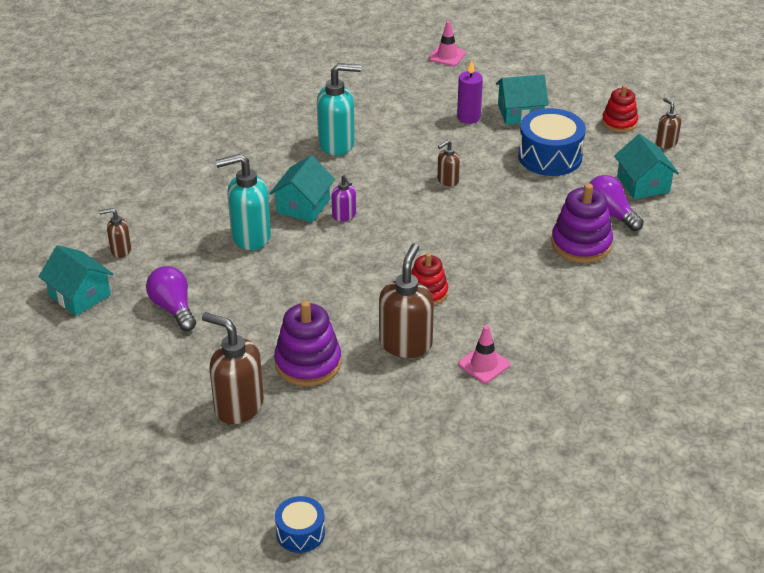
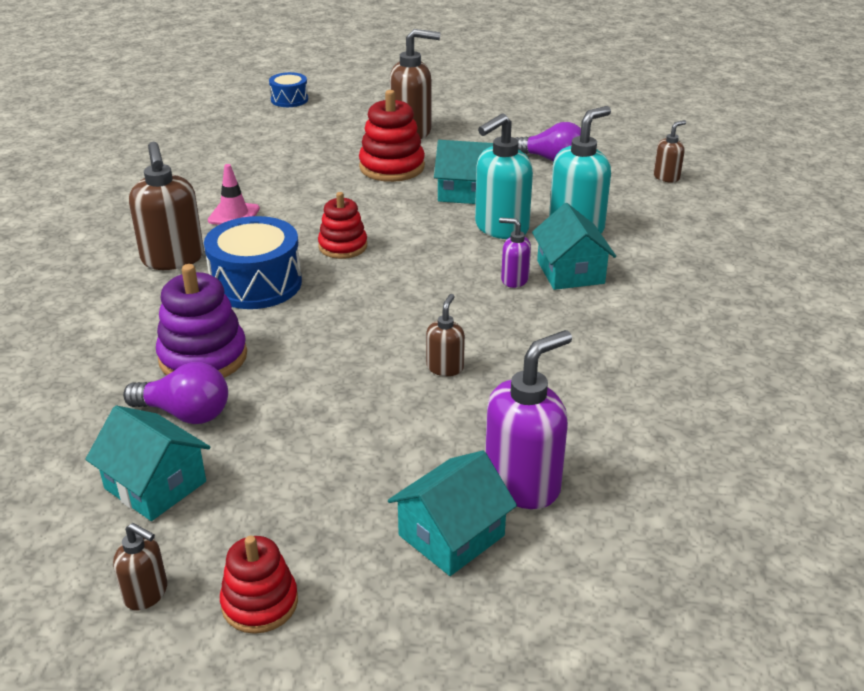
camera: 145 degrees right, 5 degrees down
turquoise house [39,245,113,316] -> turquoise house moved to [434,140,493,204]
purple stacking toy [274,300,341,386] -> red stacking toy [359,90,425,182]
turquoise soap dispenser [317,63,361,156] -> turquoise soap dispenser moved to [475,114,533,239]
brown soap dispenser [379,243,434,358] -> brown soap dispenser moved to [129,142,204,270]
pink traffic cone [429,21,466,66] -> none
purple candle [457,60,483,124] -> purple soap dispenser [485,330,572,509]
blue drum [518,108,586,176] -> blue drum moved to [204,216,302,309]

